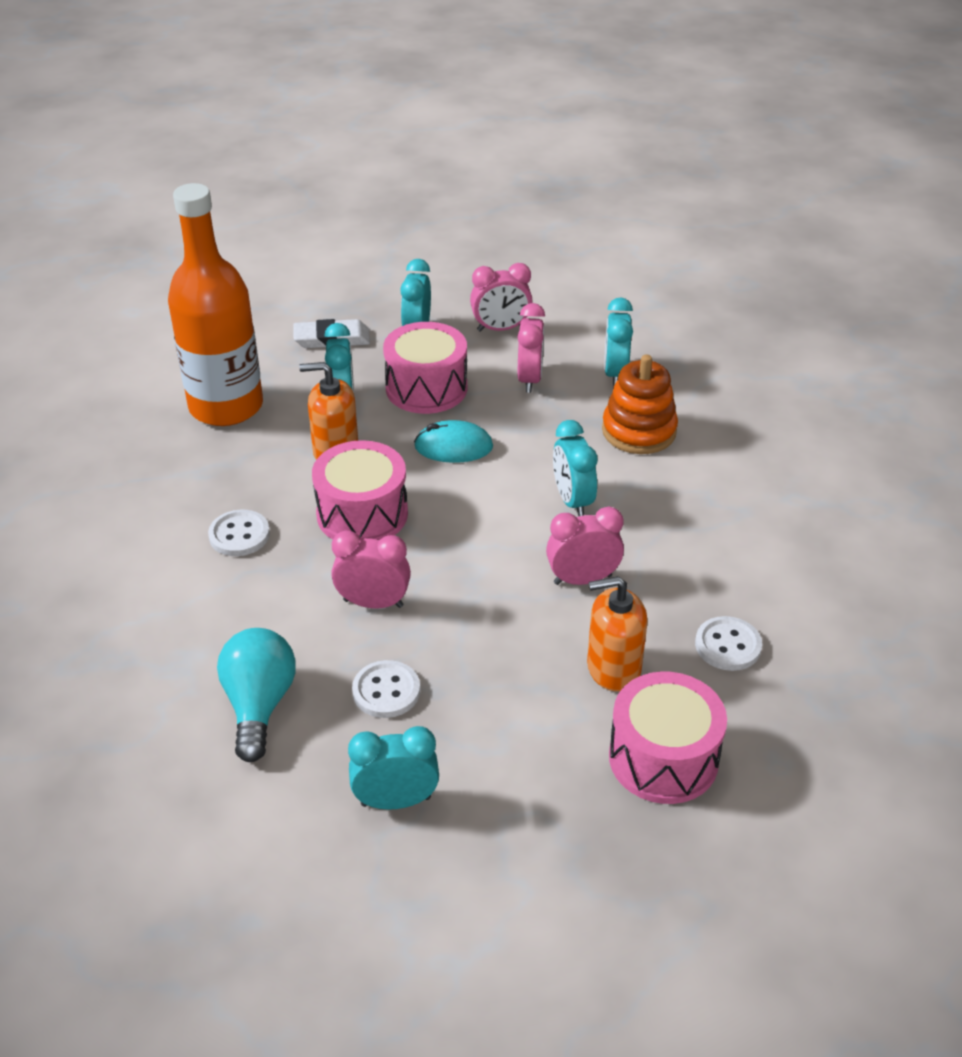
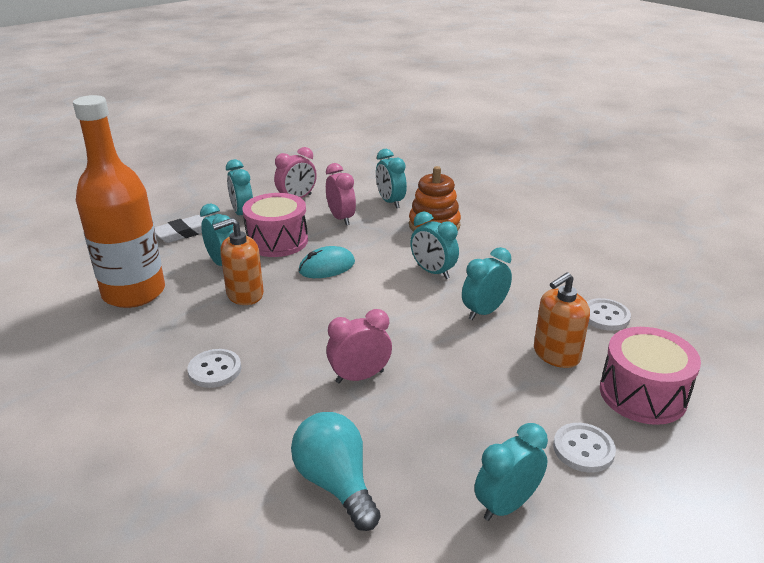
camera: 30 degrees left, 10 degrees down
pink drum [312,440,408,540] -> none
white button [352,660,420,718] -> white button moved to [553,423,616,473]
pink clock [546,506,624,585] -> turquoise clock [462,247,512,320]

